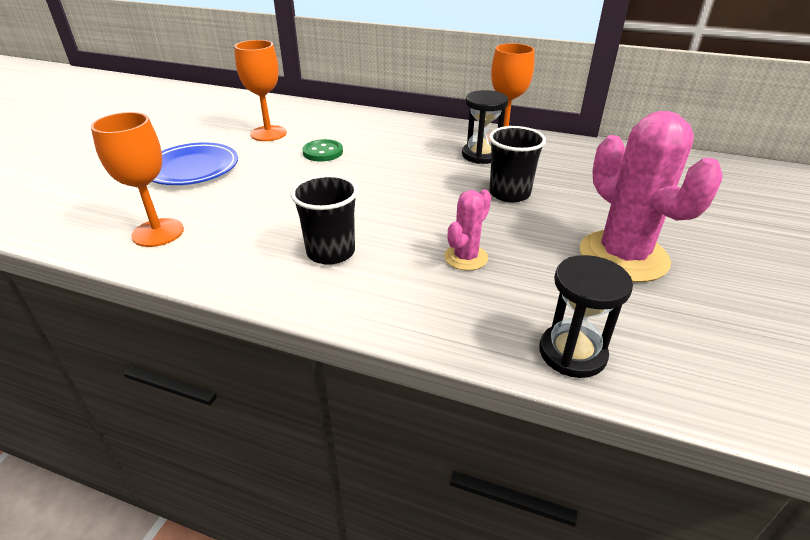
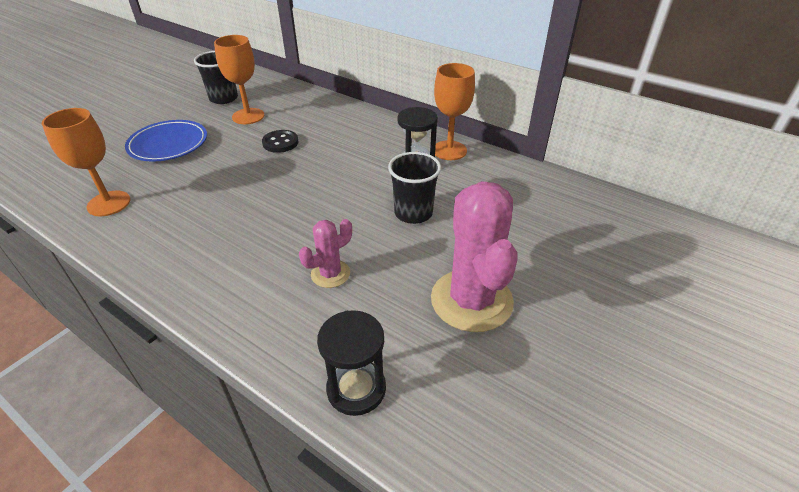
camera: 15 degrees right, 5 degrees up
black cup [291,174,358,265] -> black cup moved to [194,51,238,104]
green button [302,139,343,161] -> black button [262,130,299,153]

